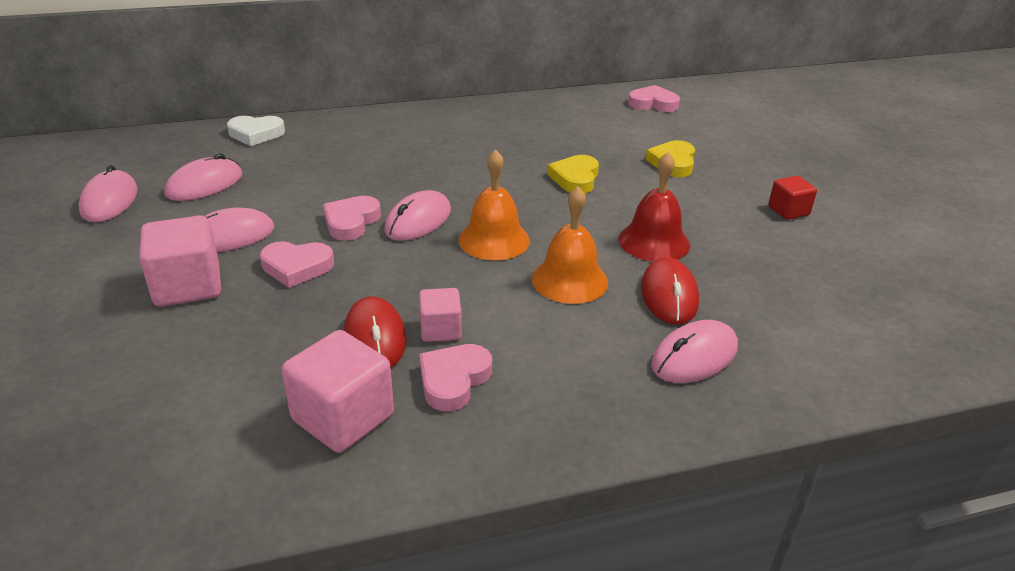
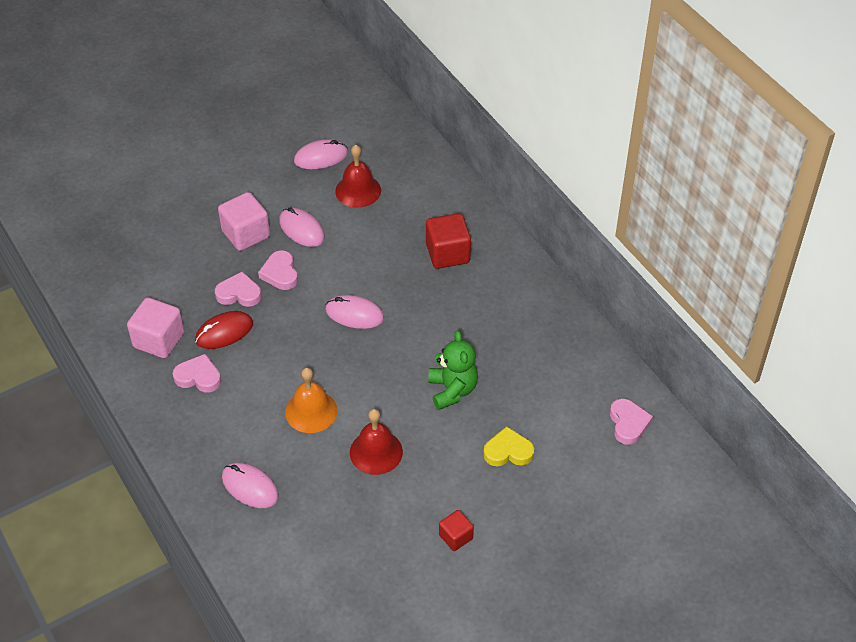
camera: 75 degrees right, 15 degrees up
pink mouse [164,153,242,201] -> red bell [335,145,381,208]
white heart [227,116,285,146] -> none
pink heart [323,196,381,241] -> pink heart moved to [215,271,261,307]
pink cube [419,288,462,342] -> none
orange bell [458,149,530,260] -> none
yellow heart [548,155,599,194] -> green teddy bear [428,331,478,410]
red mouse [641,257,699,325] -> none
none -> red cube [426,213,471,269]

